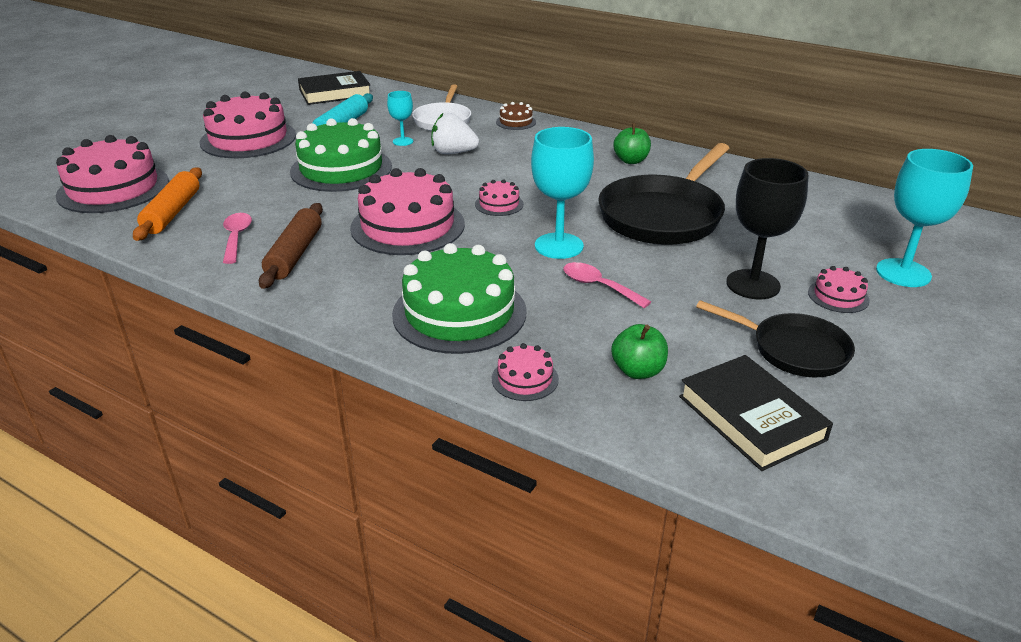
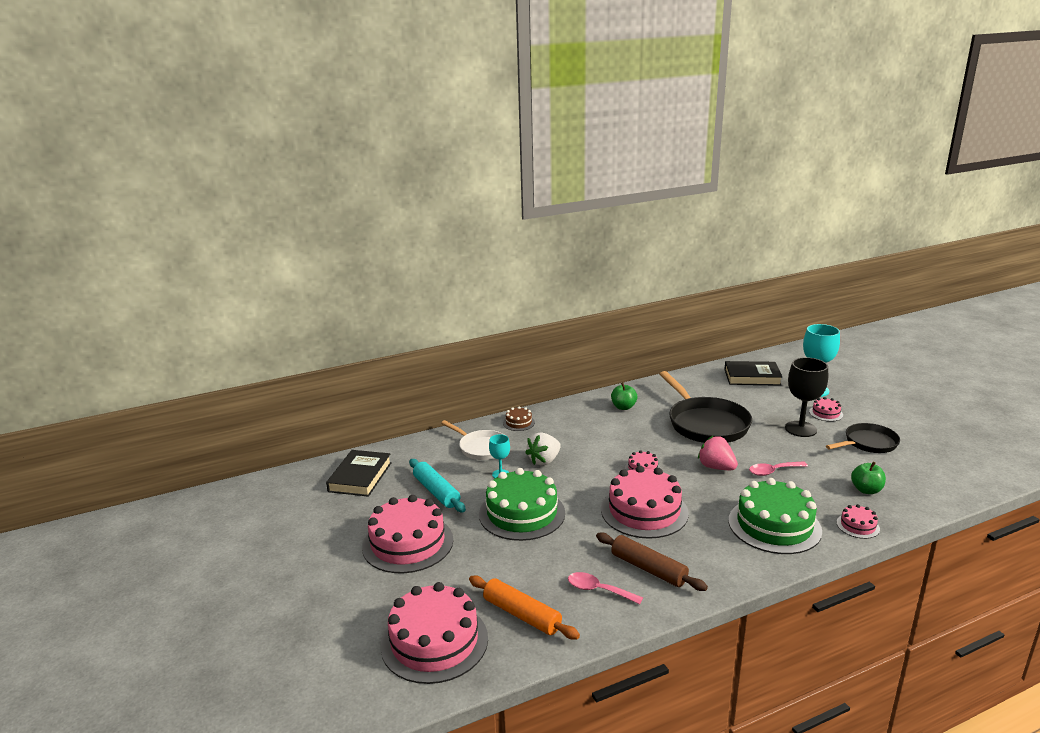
camera: 55 degrees left, 10 degrees down
turquoise goblet [531,127,594,259] -> pink strawberry [698,436,738,470]
black book [679,355,833,471] -> black book moved to [724,361,782,386]

